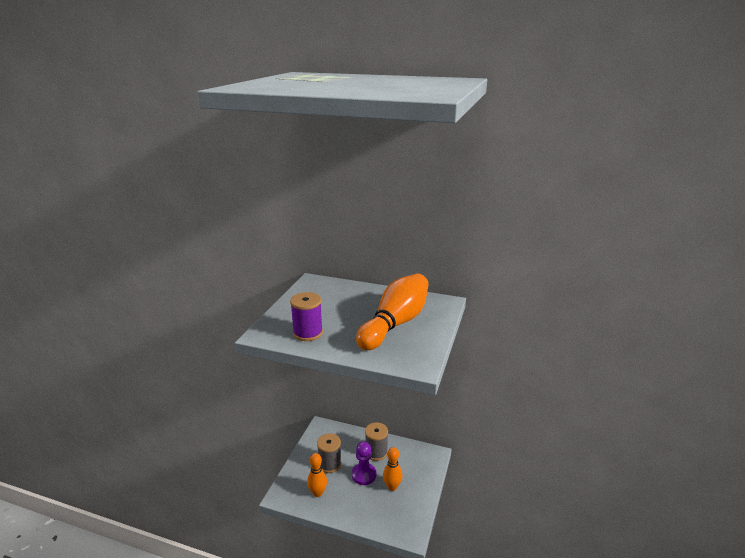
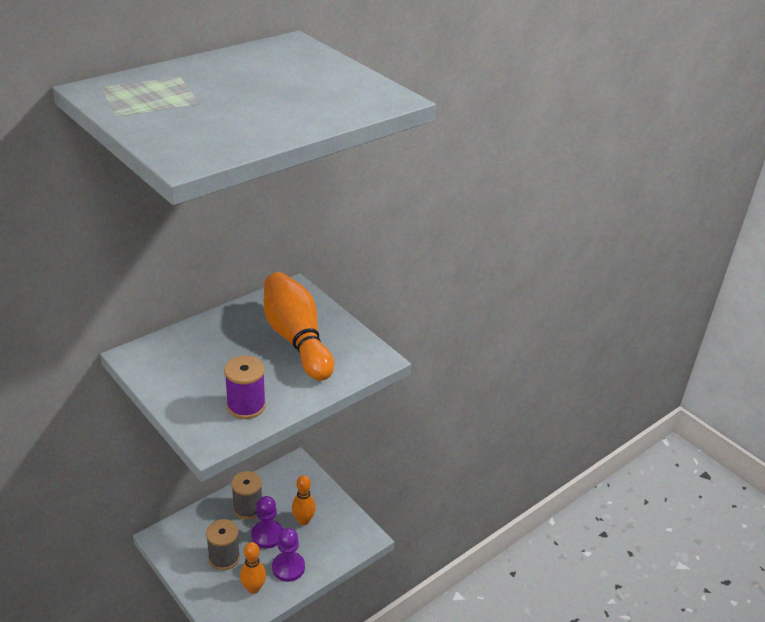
camera: 60 degrees left, 10 degrees up
none -> purple pawn [272,528,305,582]

